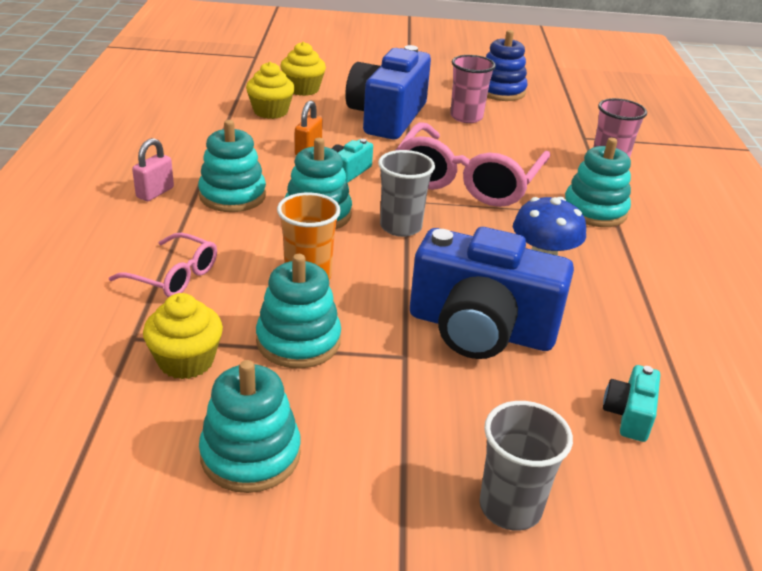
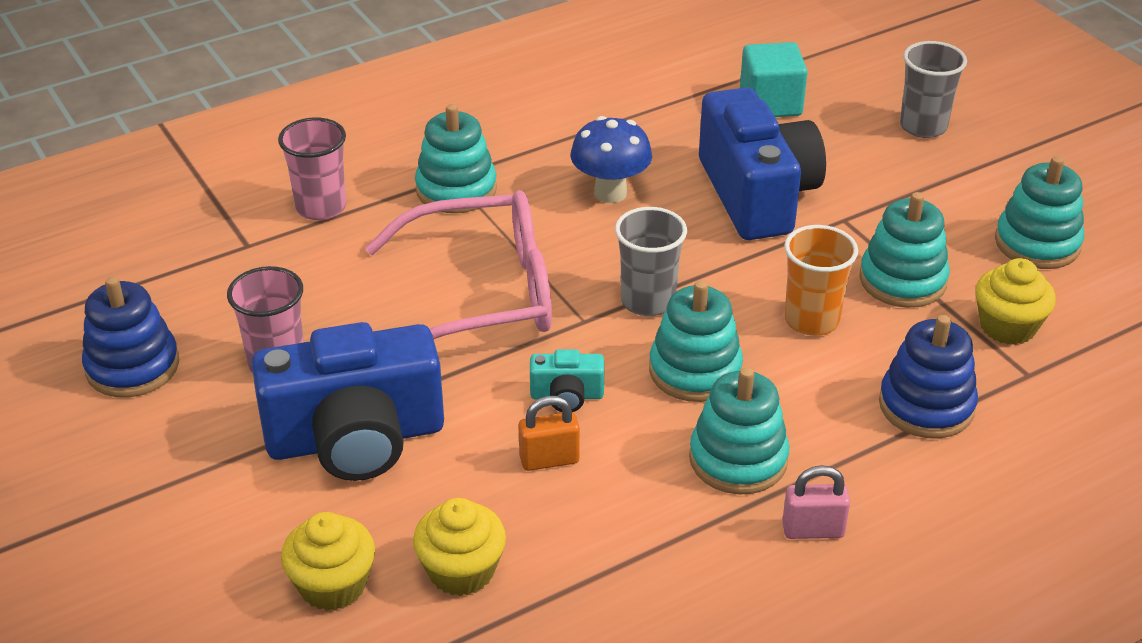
camera: 120 degrees left, 5 degrees up
pink glasses [109,233,217,297] -> blue stacking toy [879,315,978,438]
turquoise camera [603,365,660,442] -> turquoise cube [740,42,808,117]

